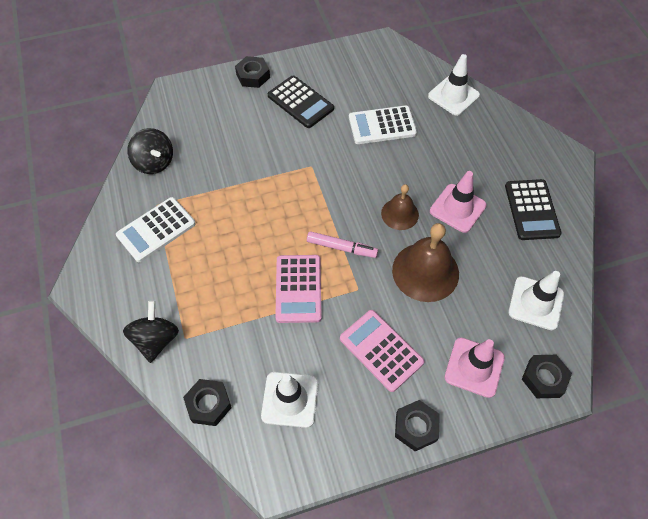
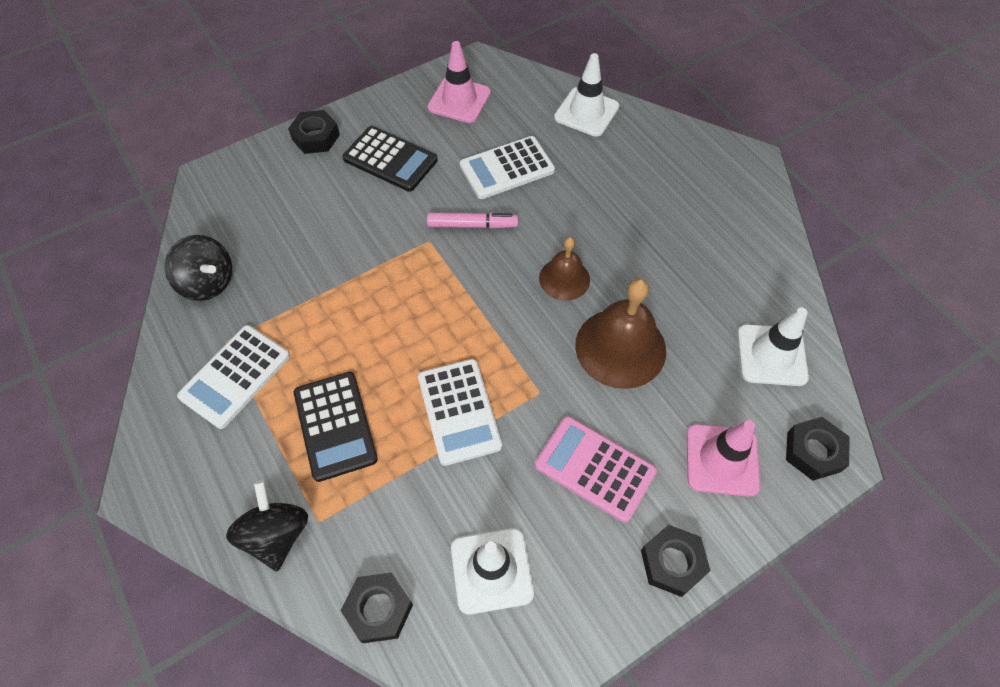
camera: 15 degrees left, 0 degrees up
pink calculator [275,255,322,323] -> white calculator [418,359,502,466]
pink marker [307,231,378,258] -> pink marker moved to [427,213,518,229]
pink traffic cone [430,171,487,233] -> pink traffic cone moved to [428,41,491,123]
black calculator [505,179,562,240] -> black calculator moved to [294,372,378,482]

